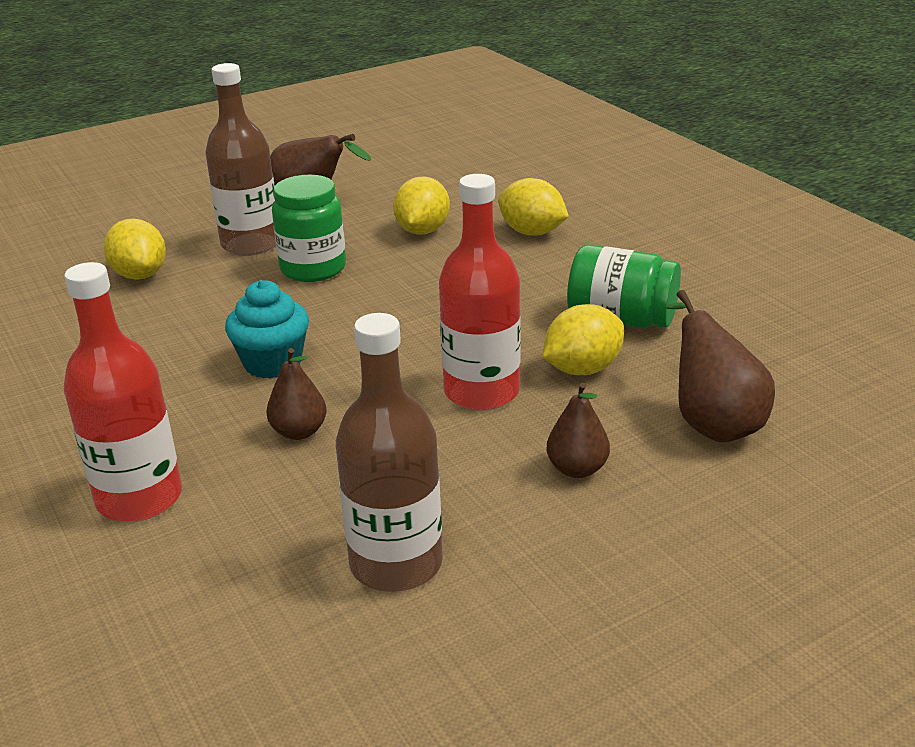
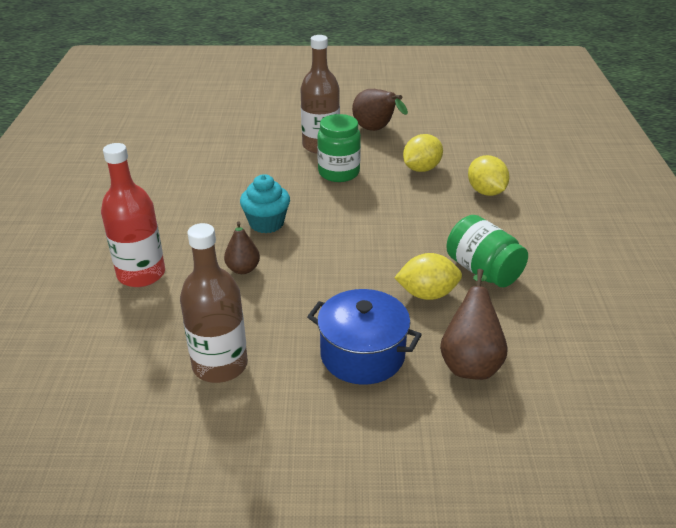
camera: 30 degrees right, 5 degrees up
yellow lemon [103,219,166,280] -> none
red bottle [439,174,520,410] -> none
brown pear [547,383,610,478] -> blue pot [307,289,422,385]

